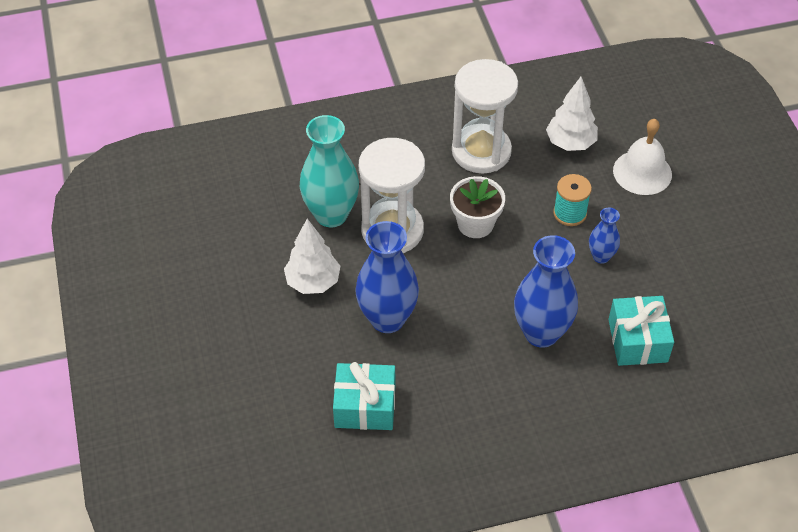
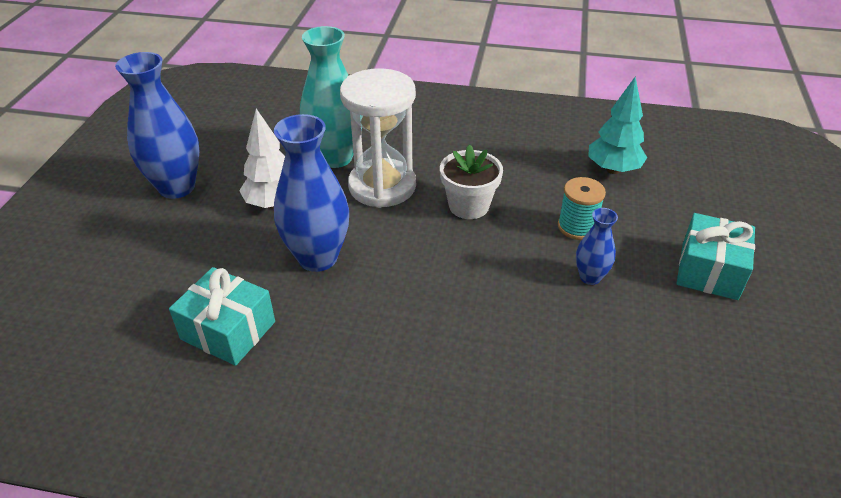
camera: 25 degrees right, 10 degrees down
white hourglass [452,59,518,174] -> none
blue vase [514,235,578,348] -> blue vase moved to [115,52,199,199]
white tree [546,77,598,151] -> turquoise tree [588,76,647,174]
turquoise gift [608,296,674,366] -> turquoise gift moved to [676,213,755,300]
white bell [613,119,672,195] -> none

